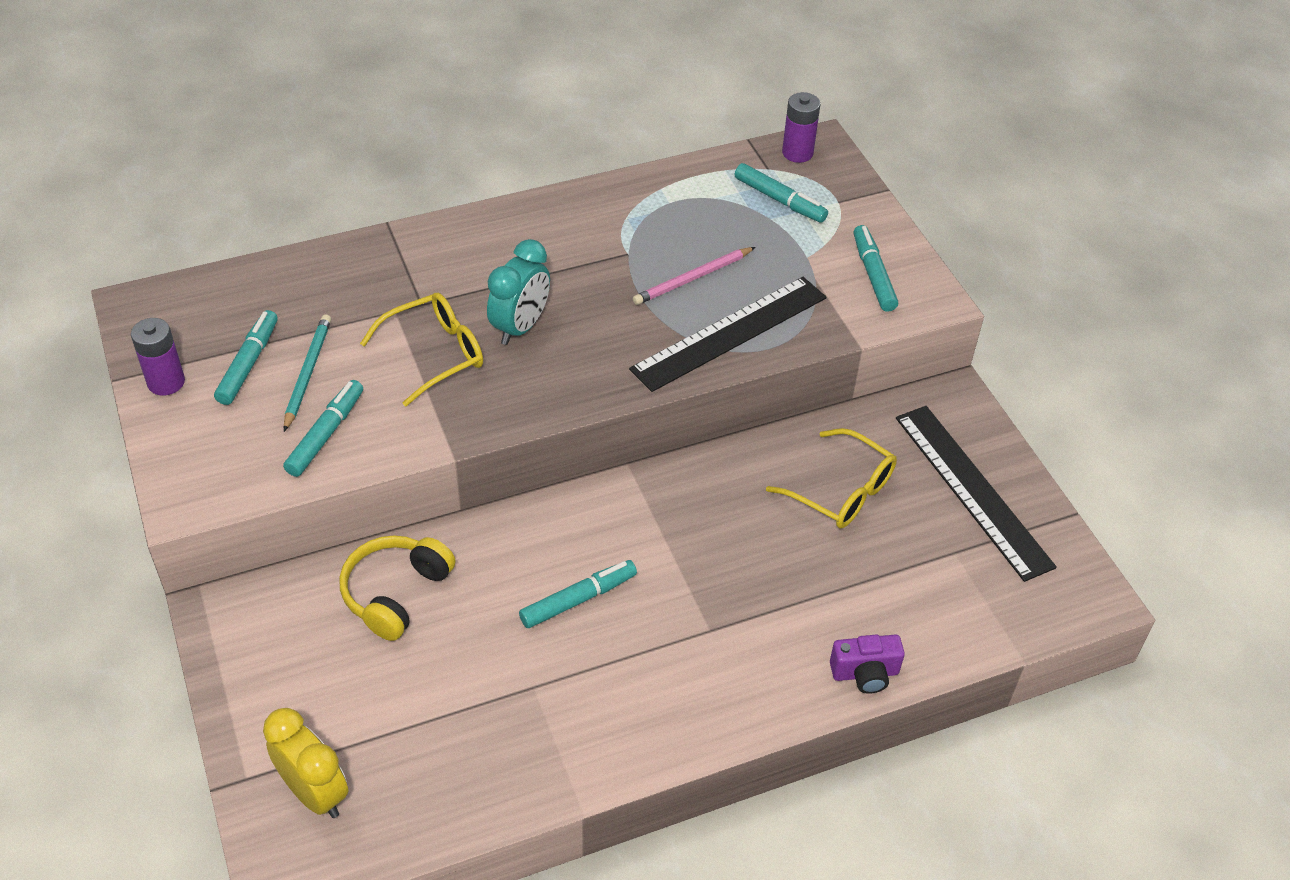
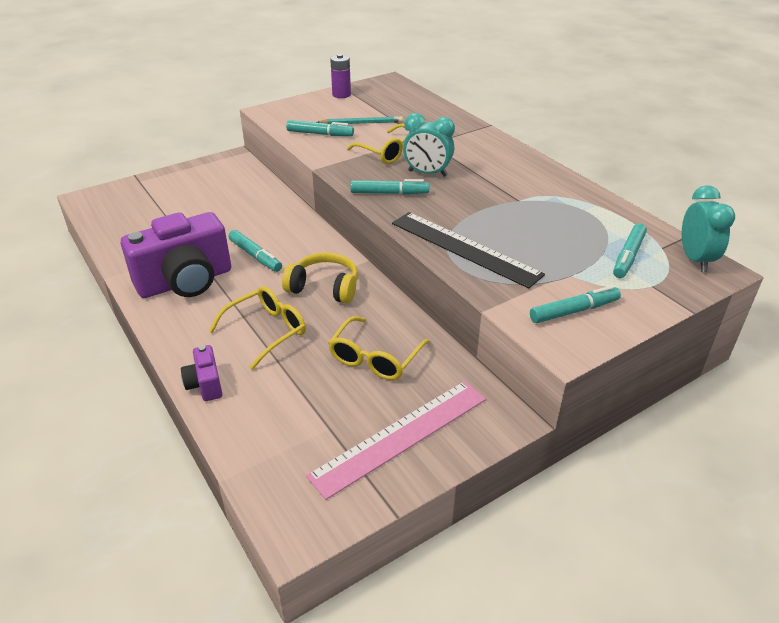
camera: 80 degrees right, 10 degrees down
turquoise marker [214,310,278,405] -> turquoise marker moved to [350,179,429,195]
yellow clock [263,708,348,818] -> none
yellow headphones [339,535,456,641] -> yellow headphones moved to [282,252,358,303]
pink pencil [633,247,755,305] -> none
purple battery [782,92,820,163] -> turquoise clock [682,185,735,272]
black ruler [896,406,1057,582] -> pink ruler [306,381,486,500]
none -> purple camera [121,212,231,298]
none -> yellow glasses [208,286,306,370]

